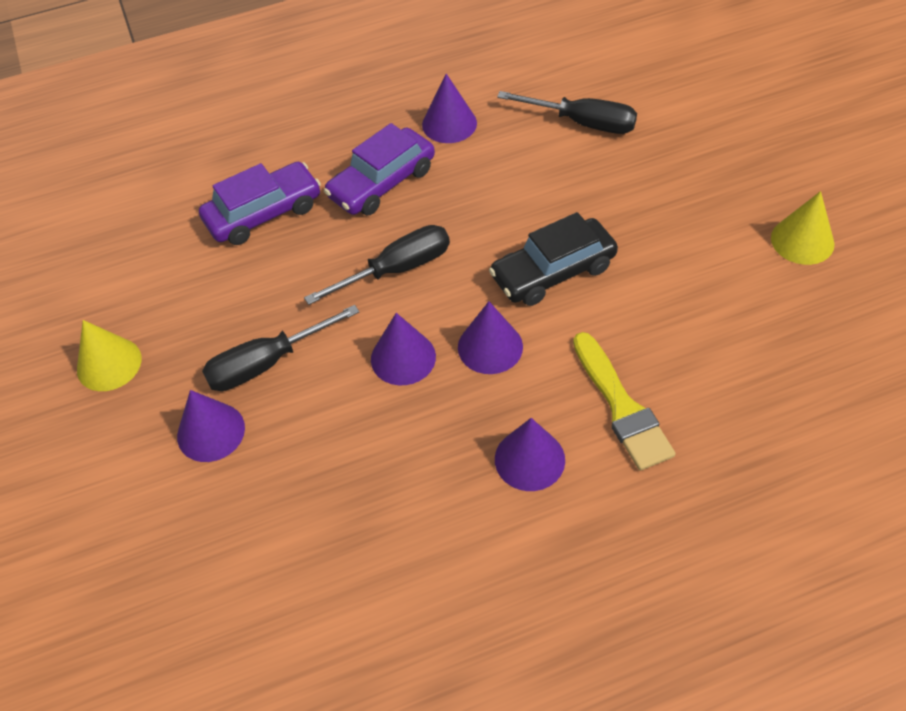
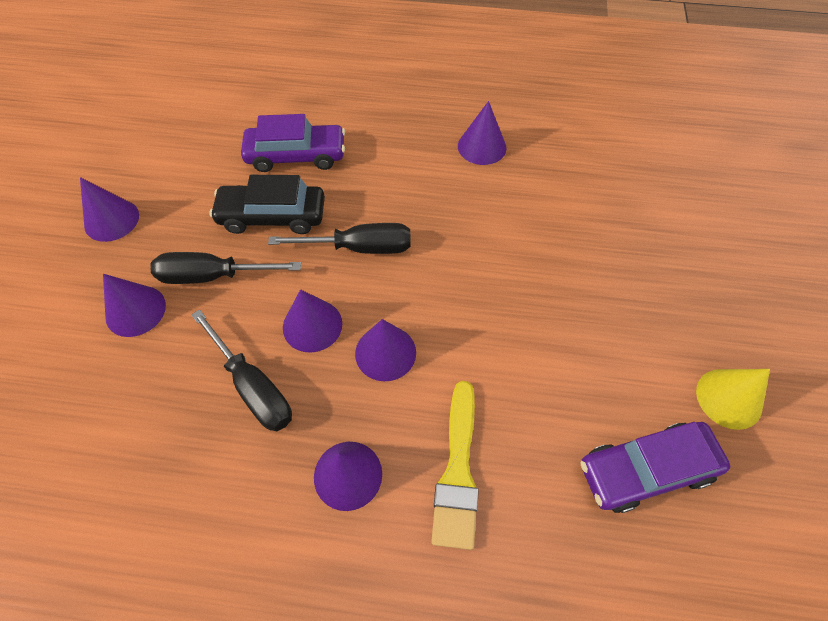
camera: 25 degrees right, 5 degrees up
yellow cone [77,320,142,391] -> purple cone [80,177,139,242]
purple car [324,123,435,215] -> purple car moved to [581,422,730,513]
black car [489,212,618,306] -> black car moved to [209,175,325,234]
black screwdriver [497,91,637,134] -> black screwdriver moved to [191,309,292,432]

